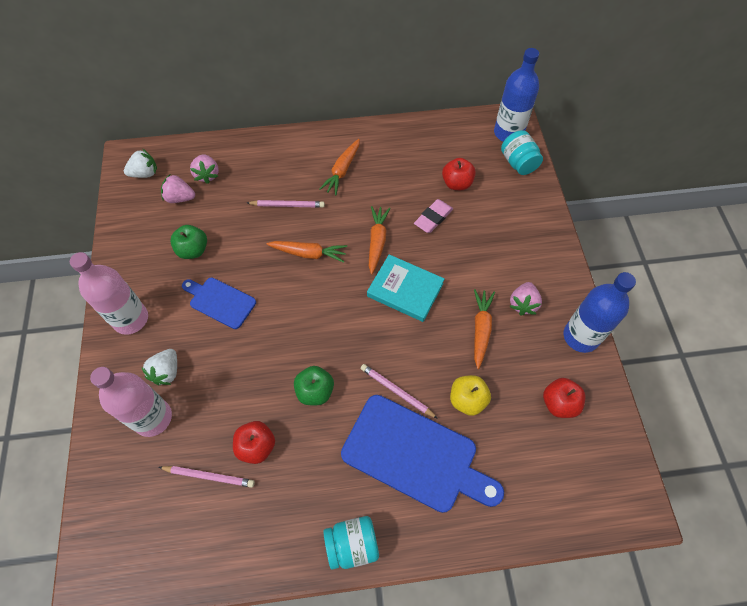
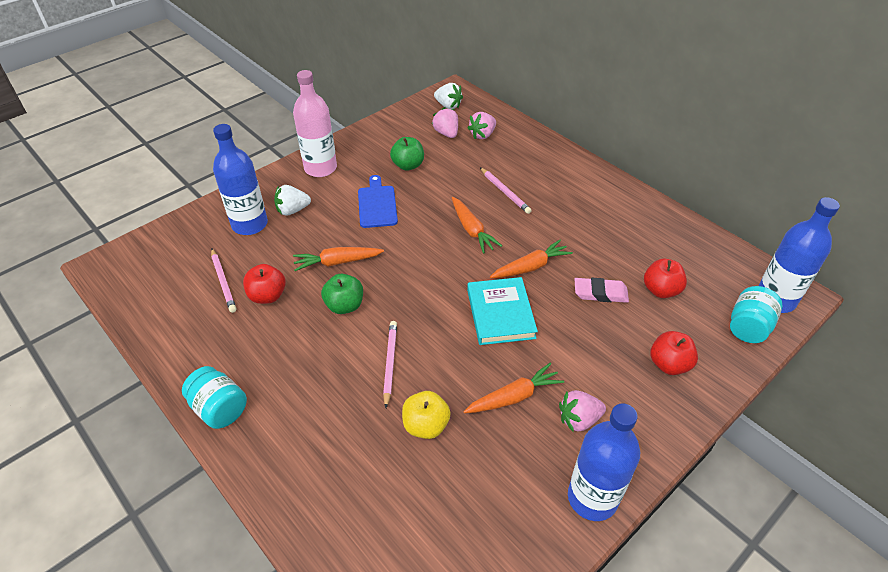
camera: 55 degrees right, 15 degrees down
pink bottle [90,367,172,437] -> blue bottle [213,124,268,235]
orange carrot [319,139,360,195] -> orange carrot moved to [293,247,384,271]
blue cutting board [341,395,504,513] -> none
red apple [543,378,585,418] -> red apple moved to [650,331,698,375]

